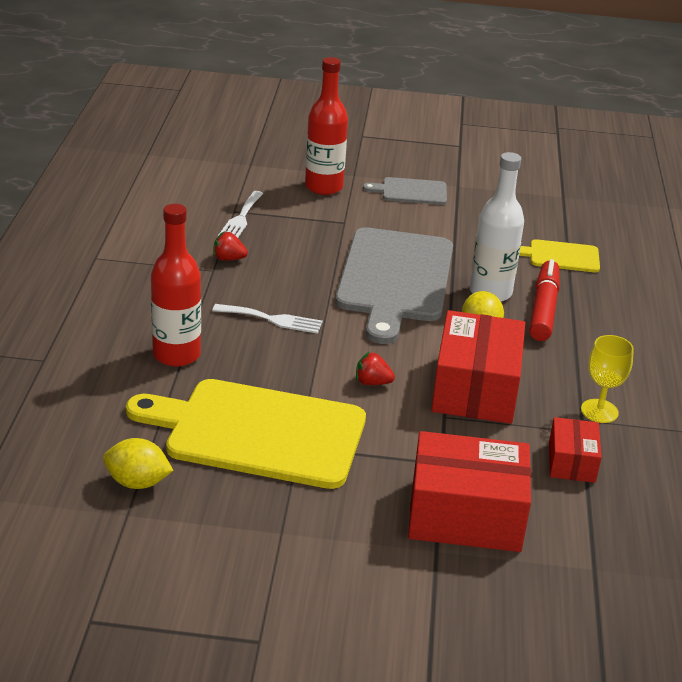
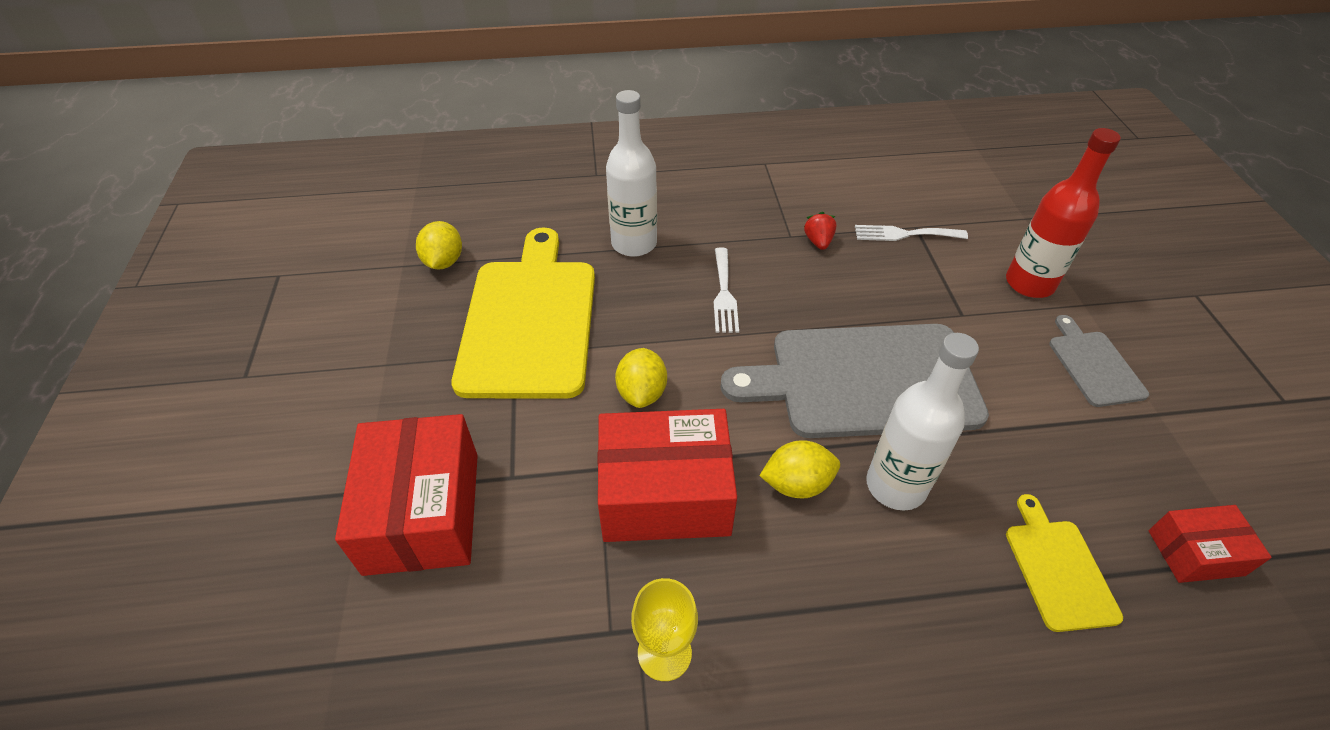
camera: 80 degrees right, 15 degrees up
red bottle [151,204,201,367] -> white bottle [606,90,657,257]
red strawberry [356,351,395,385] -> yellow lemon [615,348,667,408]
red marker [529,259,560,341] -> none
red box [549,417,602,483] -> red box moved to [1149,505,1272,583]

